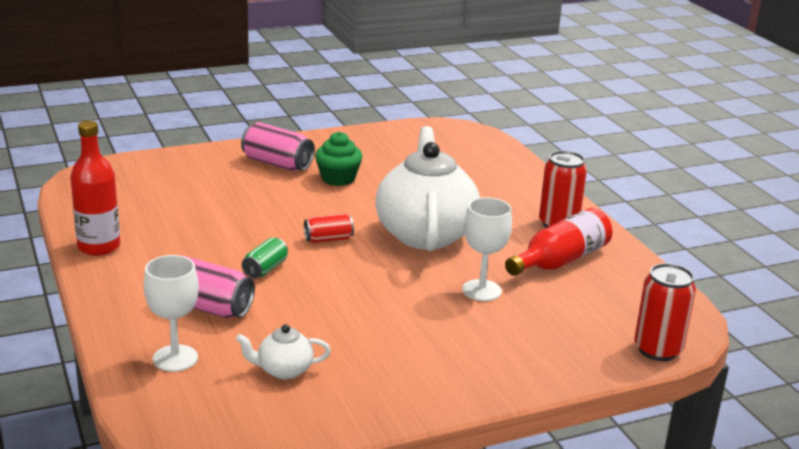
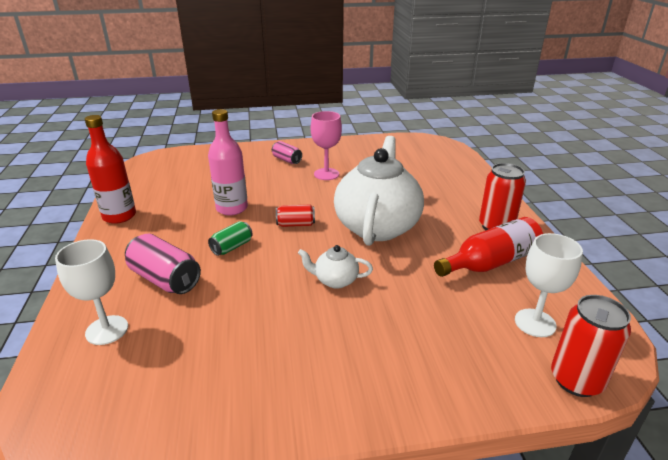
camera: 15 degrees right, 5 degrees up
white teapot [236,324,331,380] -> white teapot moved to [298,245,373,288]
pink can [241,122,315,171] -> pink can [272,141,302,164], size x0.60
green cupcake [315,132,363,186] -> pink goblet [311,111,342,180]
white goblet [462,198,512,301] -> white goblet moved to [515,233,583,337]
none -> pink bottle [208,109,248,216]

